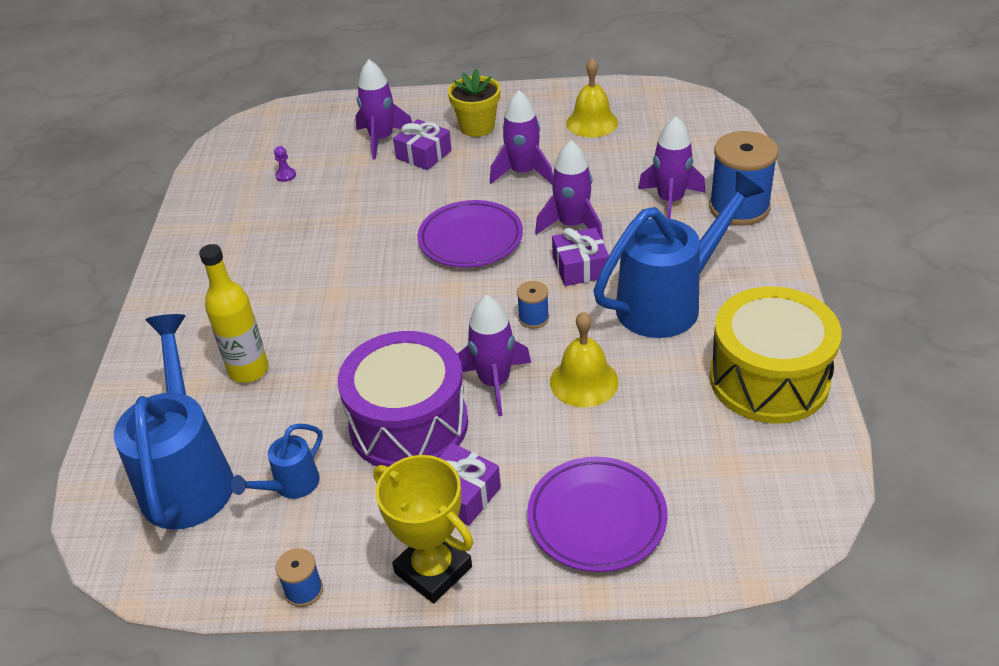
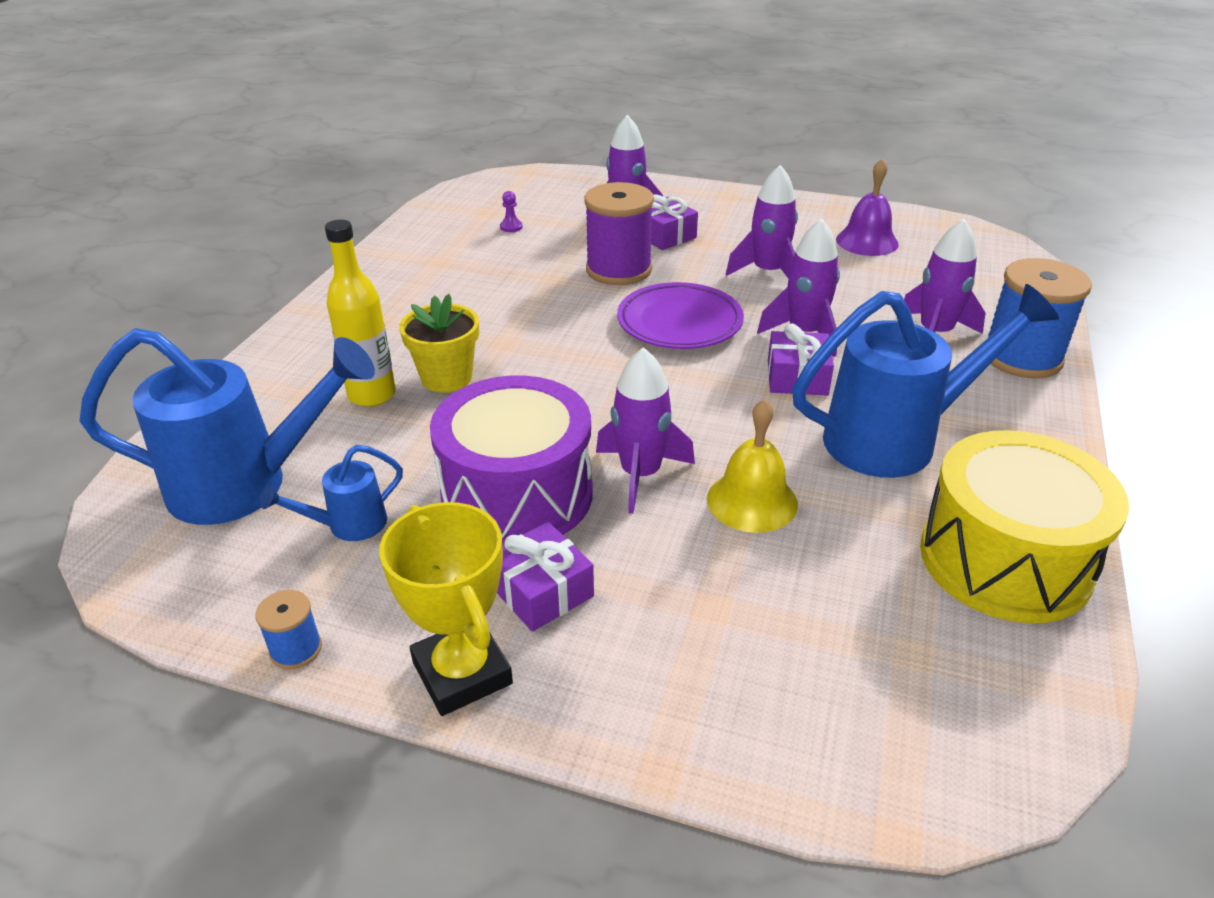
camera: 15 degrees right, 5 degrees down
blue watering can [114,314,234,530] -> blue watering can turned 75 degrees clockwise [80,328,375,525]
yellow flower pot [448,68,500,137] -> yellow flower pot moved to [399,294,479,393]
blue spool [517,281,549,329] -> none
purple plate [527,457,668,572] -> none
yellow bell [566,58,618,138] -> purple bell [836,159,899,256]
none -> purple spool [584,182,654,285]

